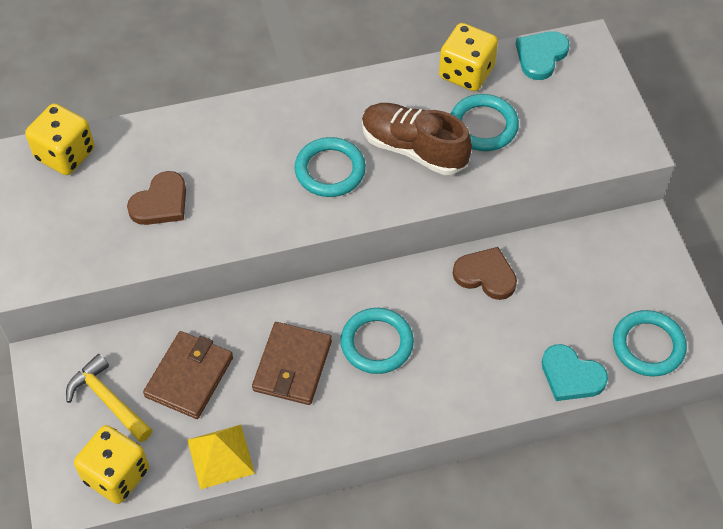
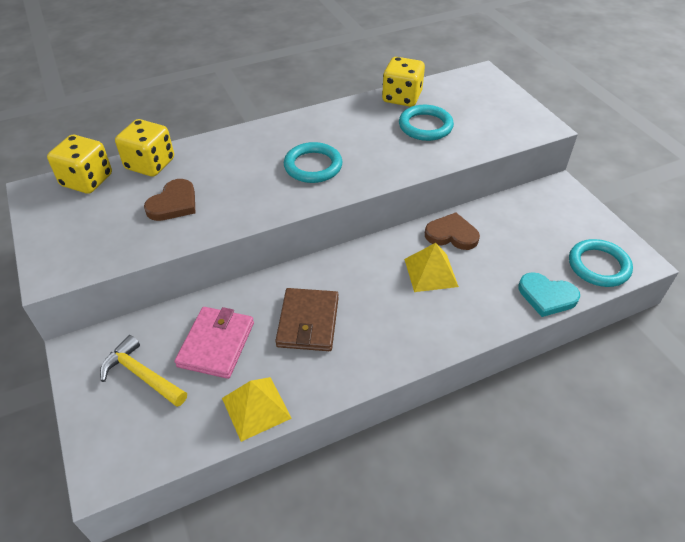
camera: 10 degrees left, 10 degrees down
yellow dice [74,425,149,504] -> yellow dice moved to [115,119,174,177]
brown wallet [143,331,233,419] -> pink wallet [175,307,254,379]
turquoise ring [340,308,414,374] -> none
brown shoe [362,103,472,175] -> none
turquoise heart [516,31,570,80] -> none
none -> yellow pyramid [404,243,459,292]

